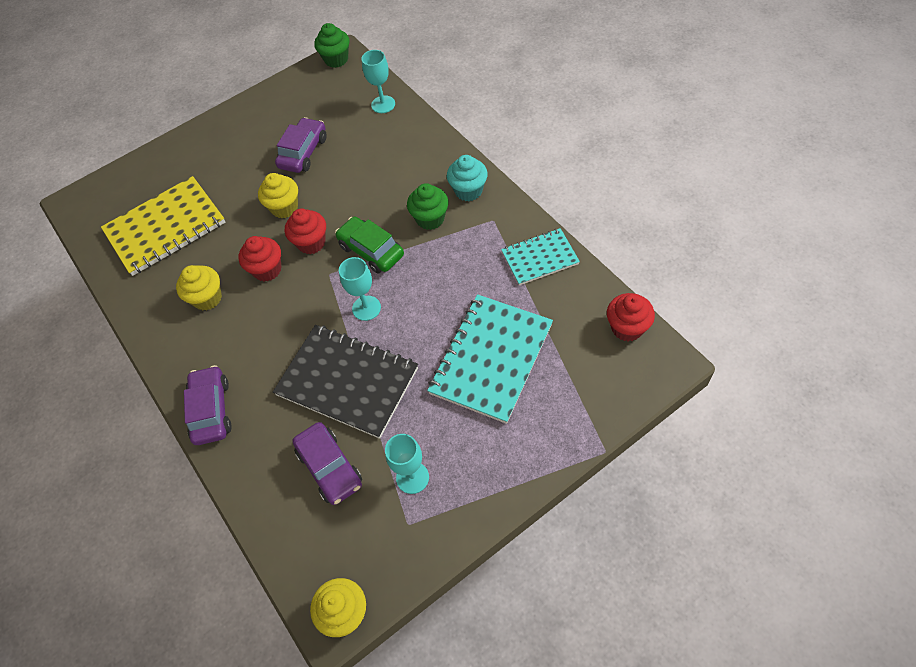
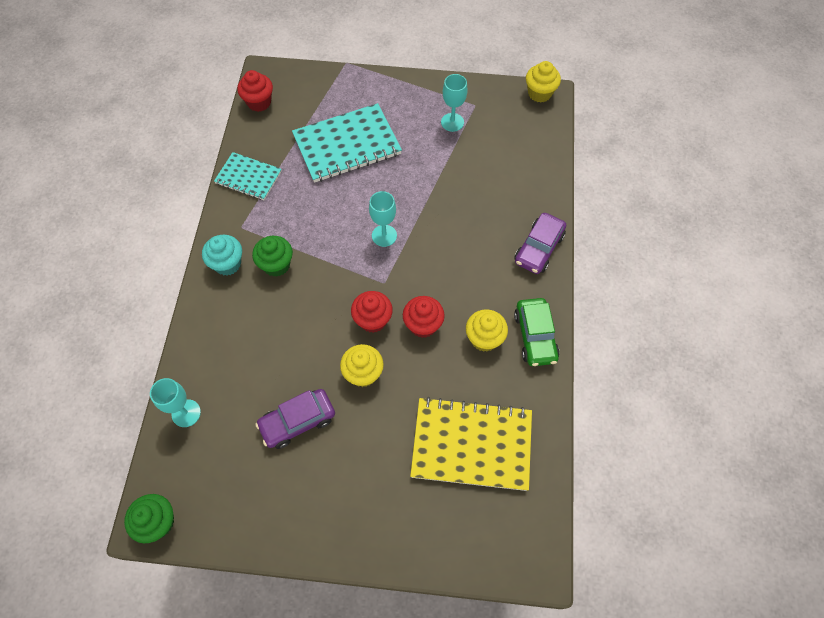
camera: 145 degrees left, 5 degrees up
black notebook [273,325,418,439] -> none
purple car [293,422,362,505] -> none
green car [335,216,404,274] -> green car moved to [514,298,559,366]

